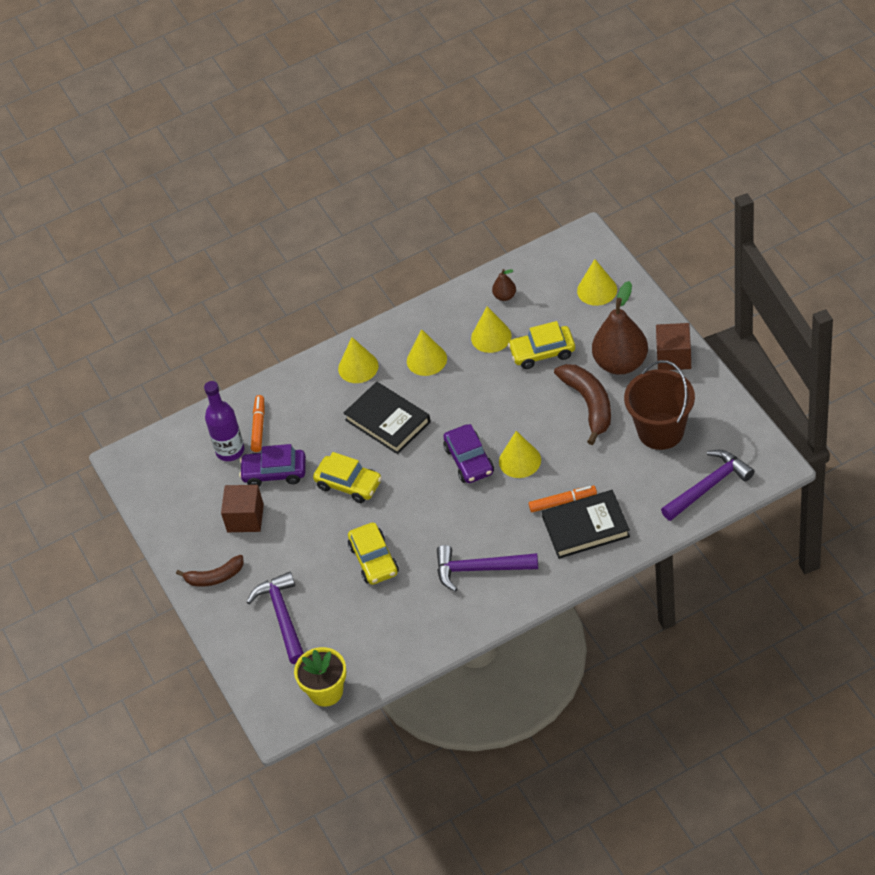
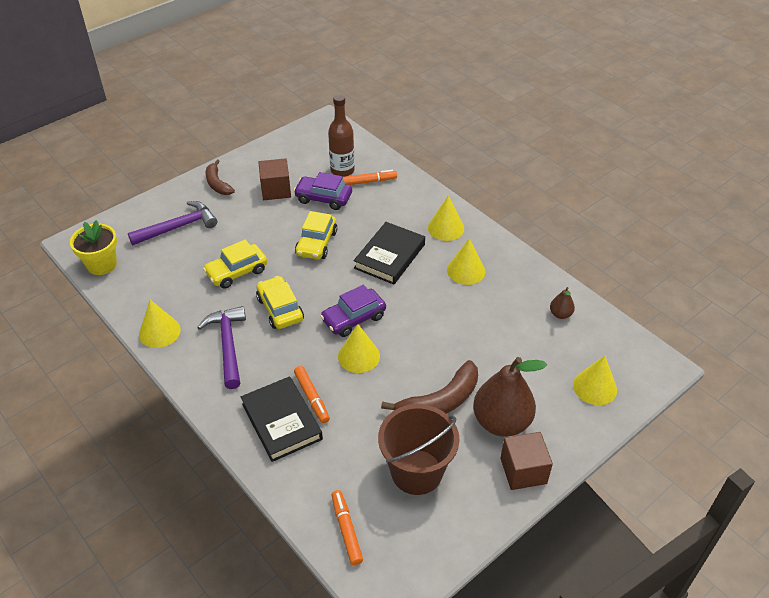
camera: 70 degrees right, 5 degrees down
purple bottle [204,381,244,461] -> brown bottle [328,94,355,177]
purple car [239,444,306,486] -> purple car turned 60 degrees counterclockwise [294,172,352,210]
yellow cone [471,306,512,353] -> yellow cone moved to [139,300,181,348]
yellow car [508,321,575,369] -> yellow car moved to [256,276,304,329]
purple hammer [661,450,755,521] -> orange marker [332,490,363,565]

